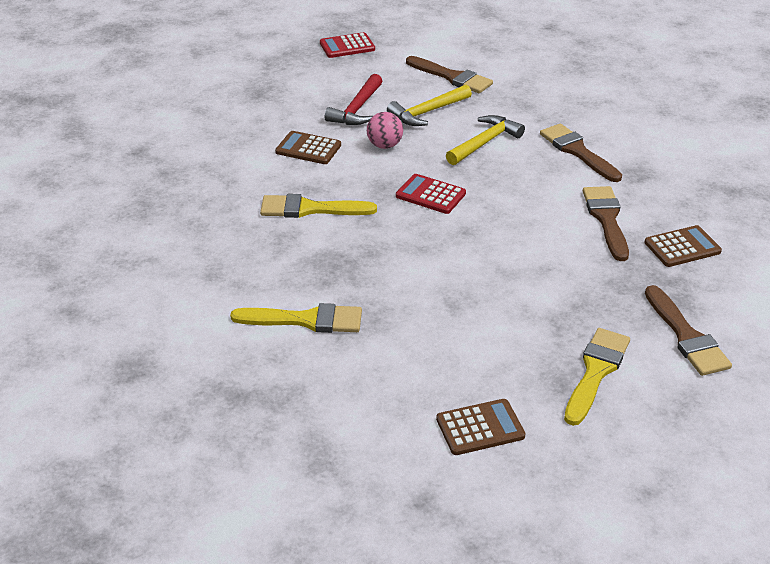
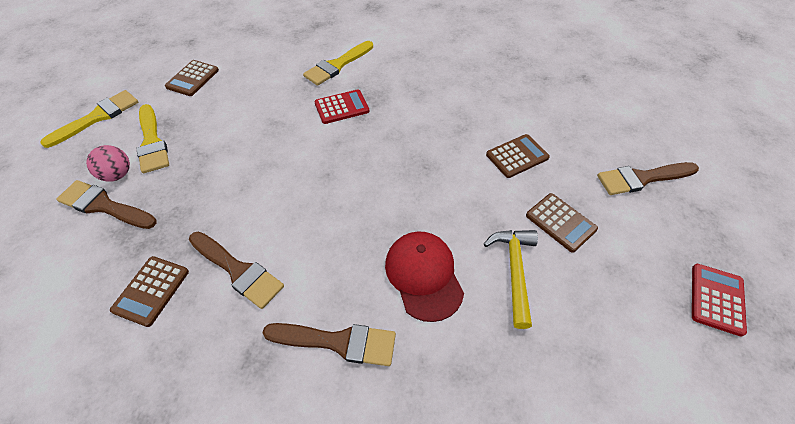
camera: 130 degrees right, 15 degrees up
yellow brush [260,194,377,218] -> yellow brush moved to [40,90,138,148]
red hammer [325,74,382,125] -> brown calculator [526,193,598,253]
pink ball [367,112,403,149] -> pink ball moved to [86,145,130,182]
red calculator [396,174,466,214] -> red calculator moved to [315,89,370,124]
brown brush [406,56,493,93] -> brown brush moved to [597,162,699,195]
yellow hammer [446,115,525,165] -> red cap [385,231,464,322]

